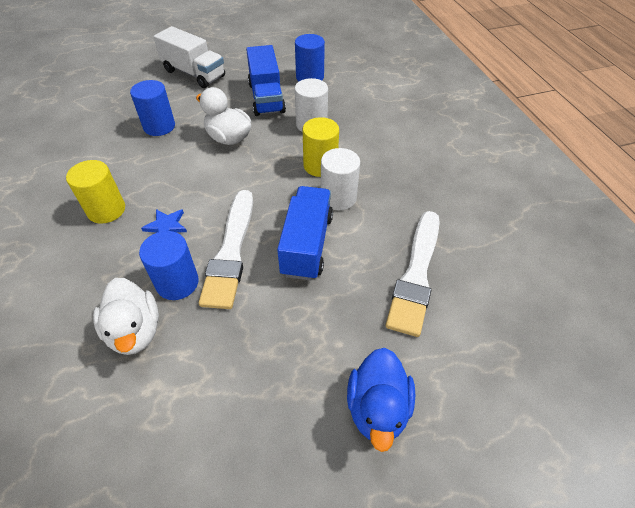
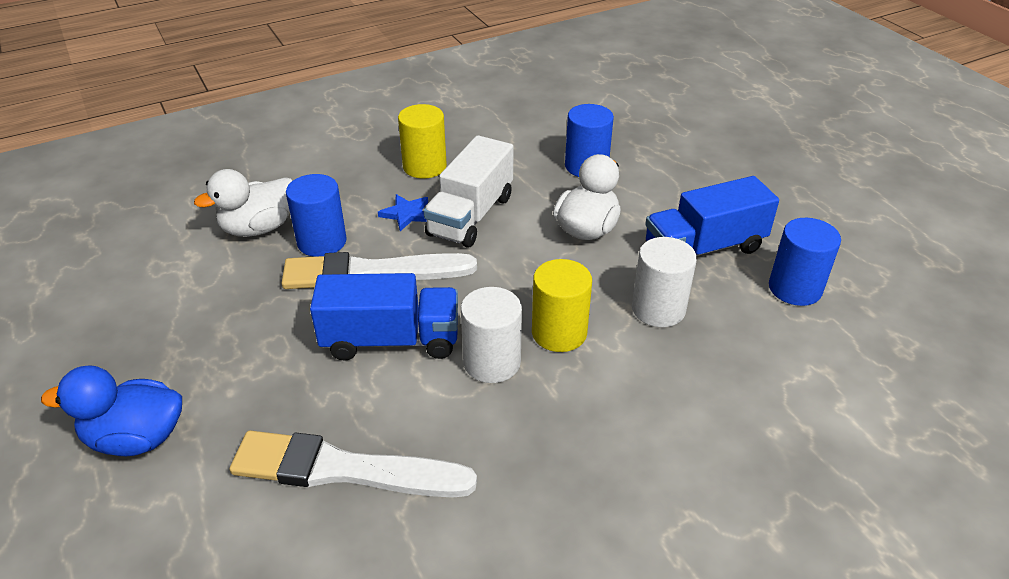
camera: 80 degrees right, 10 degrees down
white truck [153,26,225,88] -> white truck moved to [424,135,514,248]

